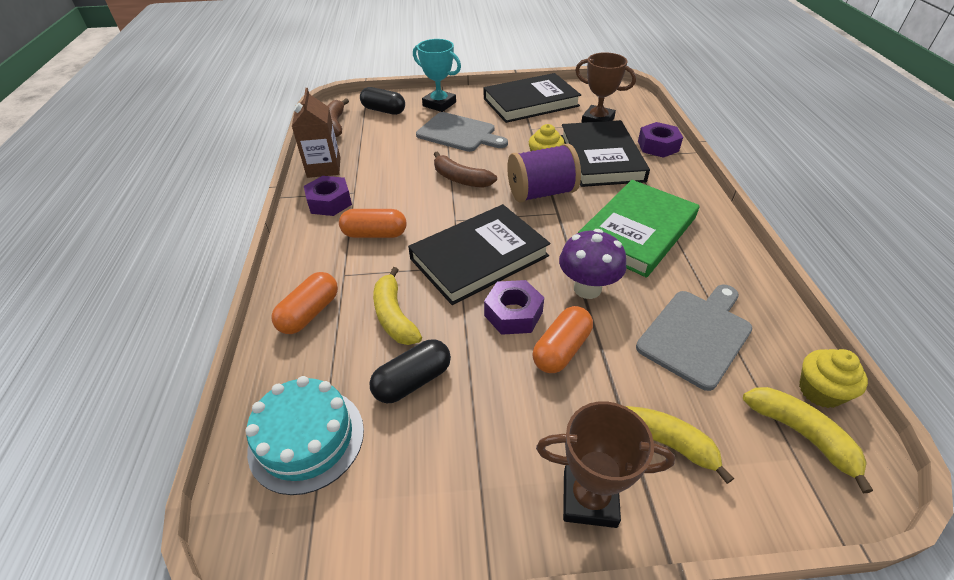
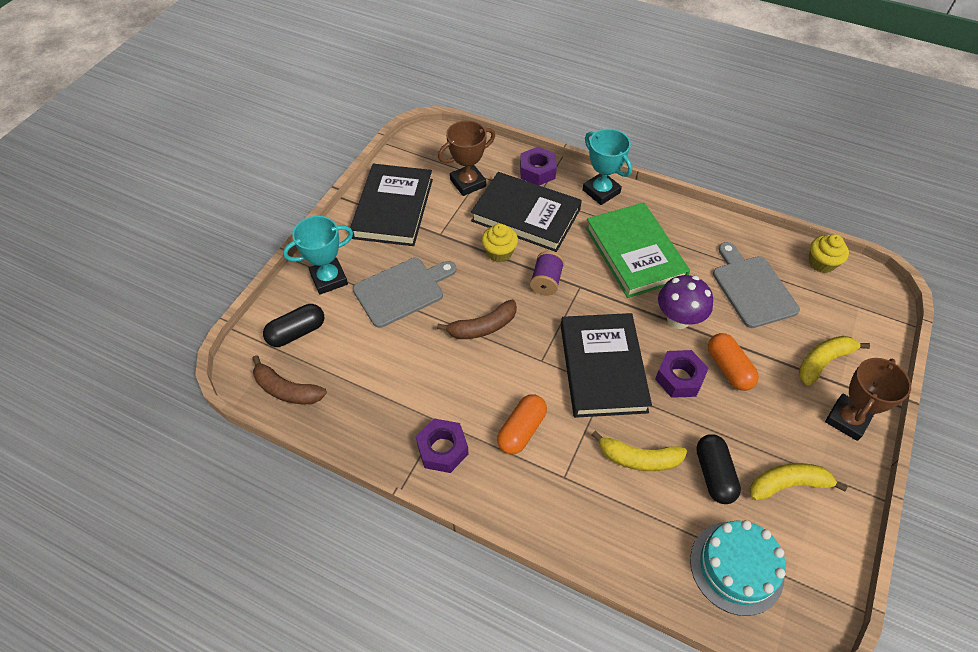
camera: 60 degrees left, 10 degrees up
orange capsule [272,272,338,334] -> none
brown carton [292,88,340,178] -> none
purple spool [507,144,581,203] -> purple spool [530,251,564,296], size x0.61
yellow banana [743,387,873,493] -> yellow banana moved to [750,463,848,500]
none -> turquoise trophy [582,129,632,205]

